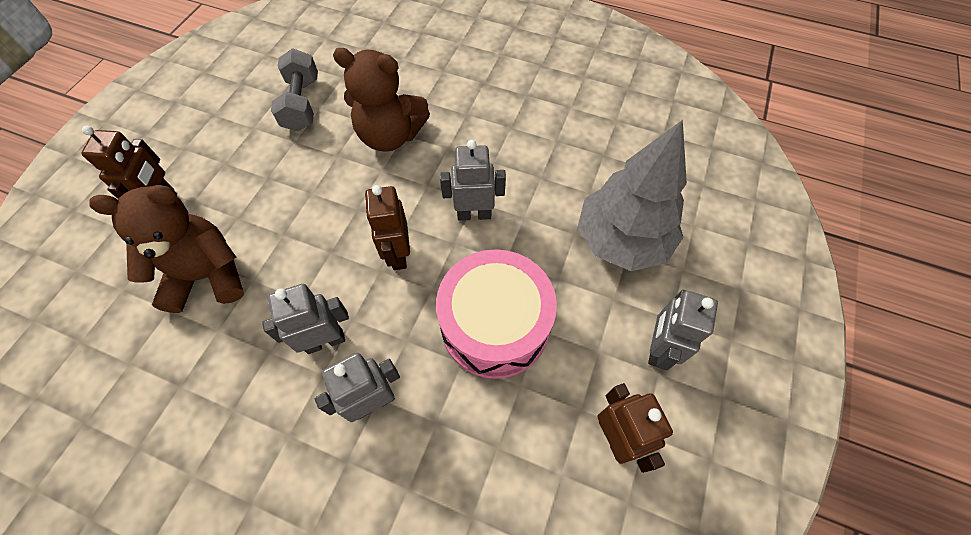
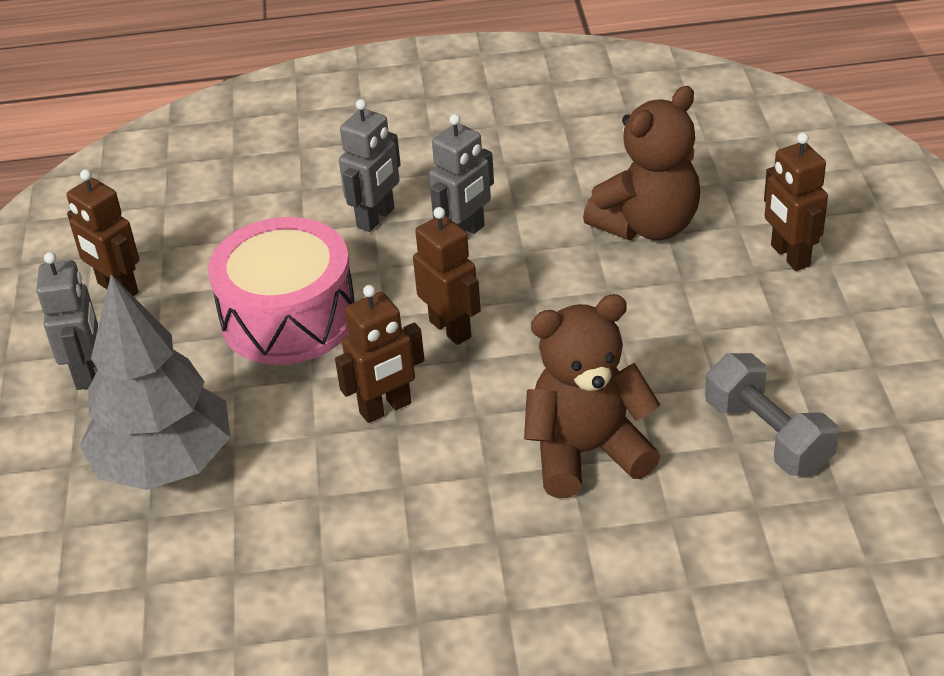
camera: 155 degrees right, 20 degrees down
grey robot [440,140,506,221] -> brown robot [335,285,424,423]

